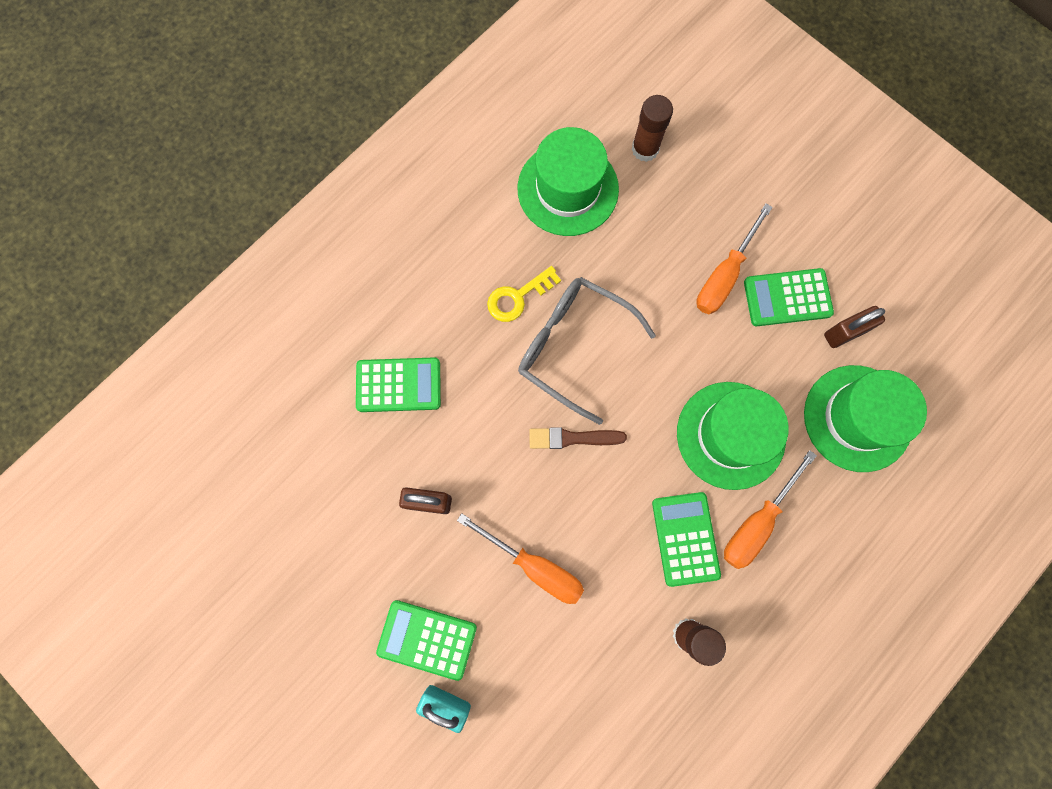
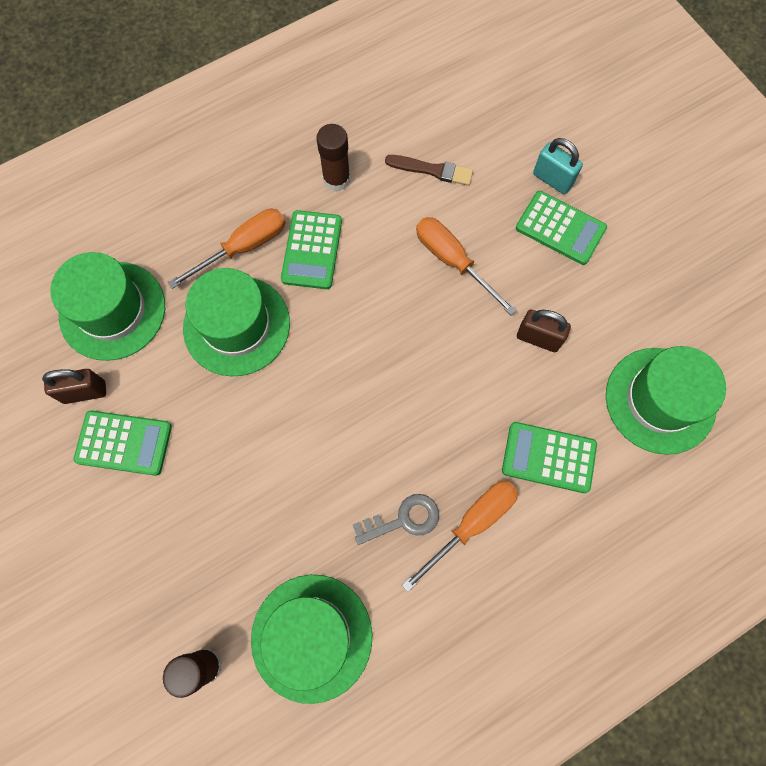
camera: 165 degrees left, 5 degrees down
yellow key [487,266,561,322] -> grey key [353,494,439,545]
grey glasses [518,277,656,425] -> none
brown brush [529,427,627,449] -> brown brush moved to [385,155,473,186]
orange screwdriver [696,203,773,314] -> orange screwdriver moved to [402,481,518,592]
none -> green hat [606,346,726,455]

